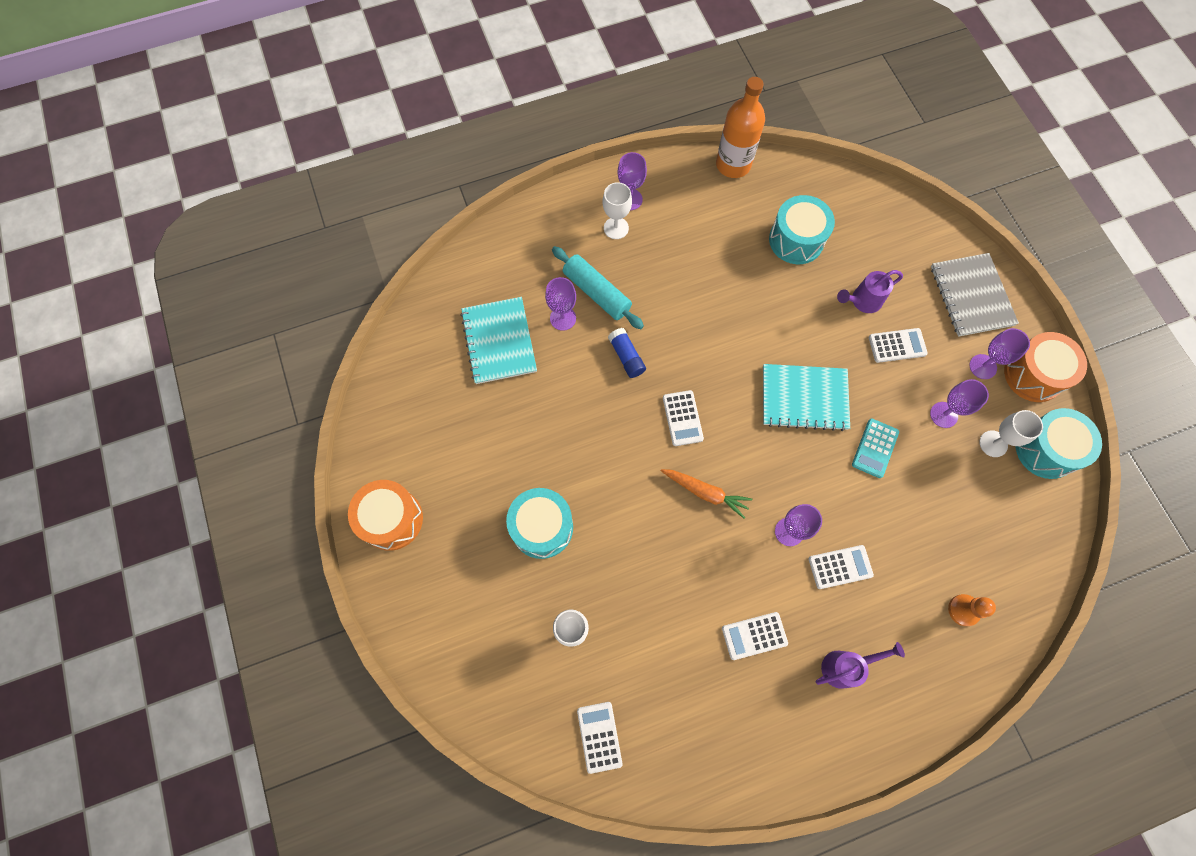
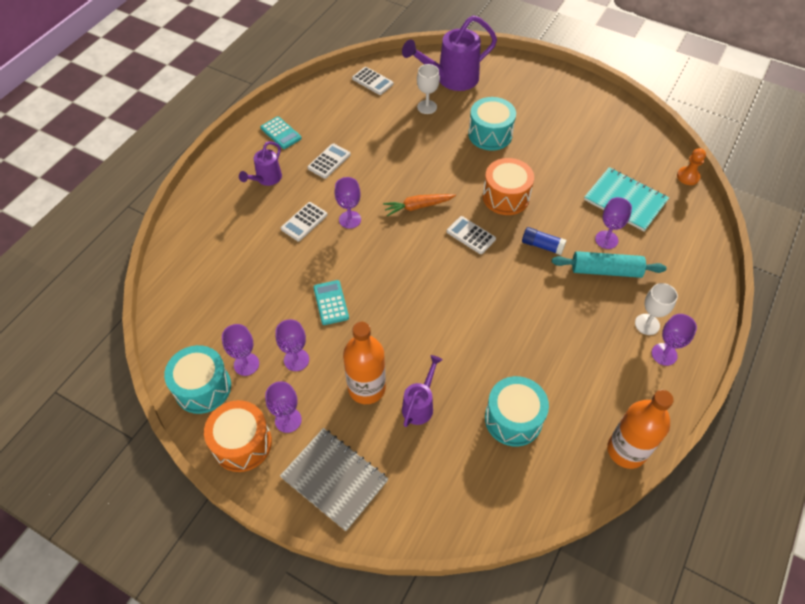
camera: 140 degrees right, 15 degrees down
orange drum [348,480,423,551] -> orange drum moved to [483,158,534,215]
turquoise notebook [763,364,850,431] -> none
white calculator [869,328,928,363] -> orange bottle [343,322,386,404]
orange pawn [948,594,996,626] -> orange pawn moved to [677,148,706,185]
white goblet [979,410,1043,457] -> purple goblet [222,324,259,376]
none -> turquoise calculator [260,116,302,149]
none -> purple watering can [402,15,497,91]

